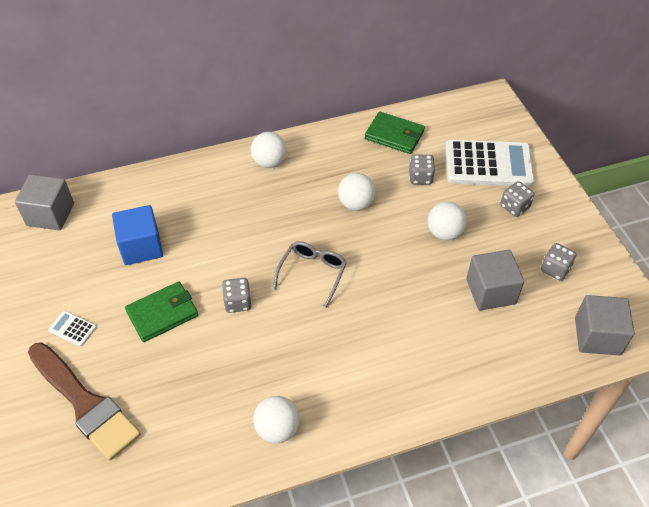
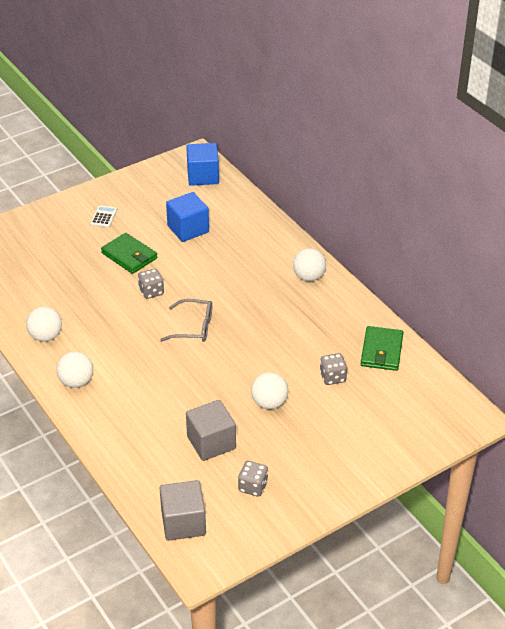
camera: 75 degrees right, 10 degrees down
grey cube [15,174,74,230] -> blue cube [186,143,219,186]
brown brush [28,342,141,461] -> none
white ball [338,173,376,211] -> white ball moved to [56,351,93,388]
white calculator [445,140,535,187] -> none
grey dice [500,181,535,217] -> none

